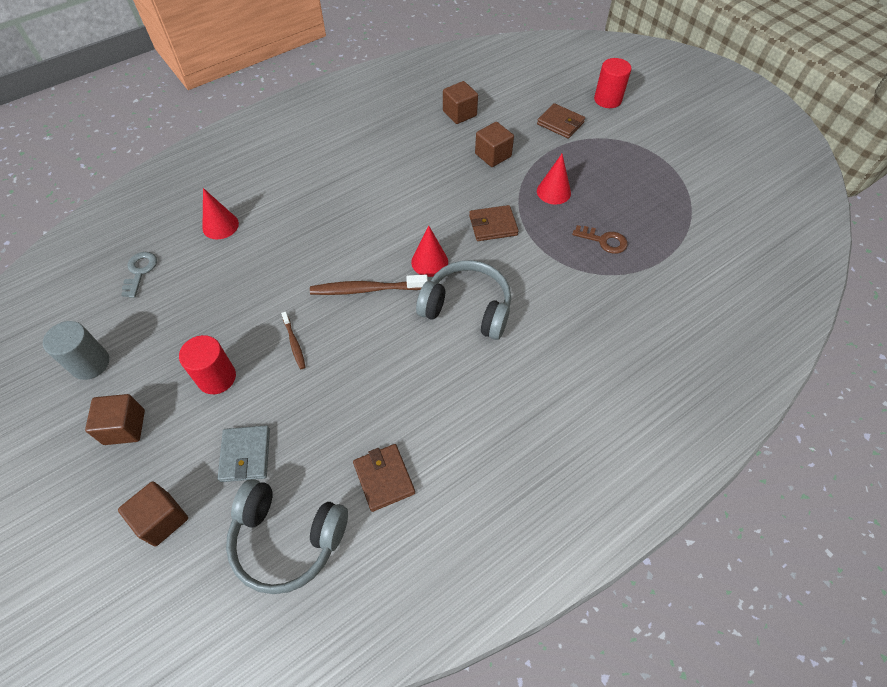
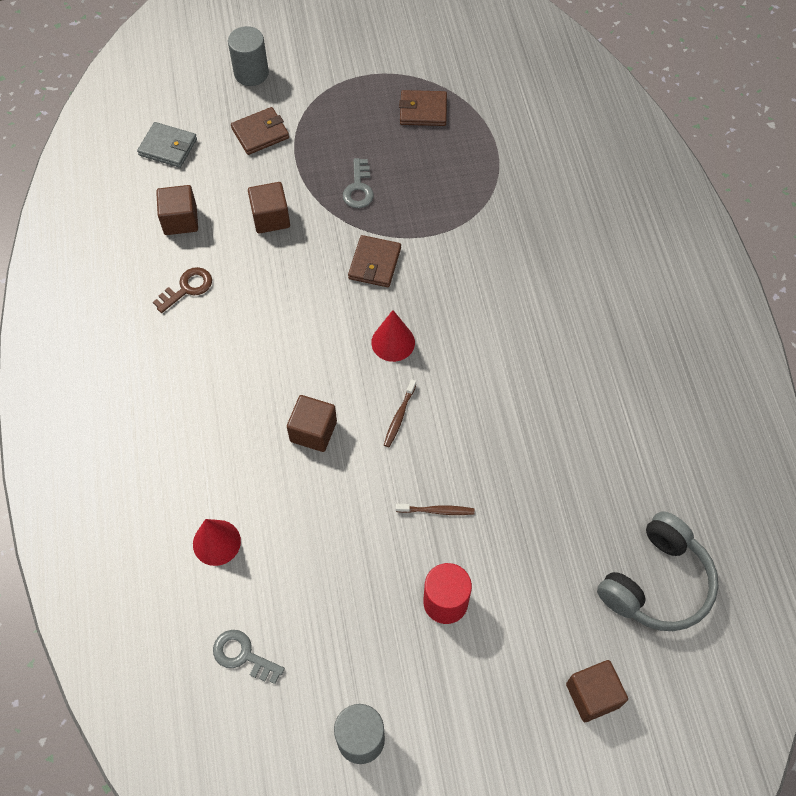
camera: 65 degrees left, 5 degrees up
brown cube [85,394,145,445] -> brown cube moved to [287,395,337,452]
grey wallet [218,425,270,482] -> grey wallet moved to [137,122,197,168]
brown toothbrush [310,275,428,295] -> brown toothbrush [384,379,416,447], size x0.54
brown wallet [353,444,415,512] -> brown wallet moved to [399,90,447,126]
grey headphones [416,260,511,340] -> none
red cone [537,154,571,205] -> grey key [343,158,374,208]
brown key [572,225,627,254] -> brown key moved to [153,267,212,313]
red cylinder [594,58,631,108] -> grey cylinder [228,26,269,86]

